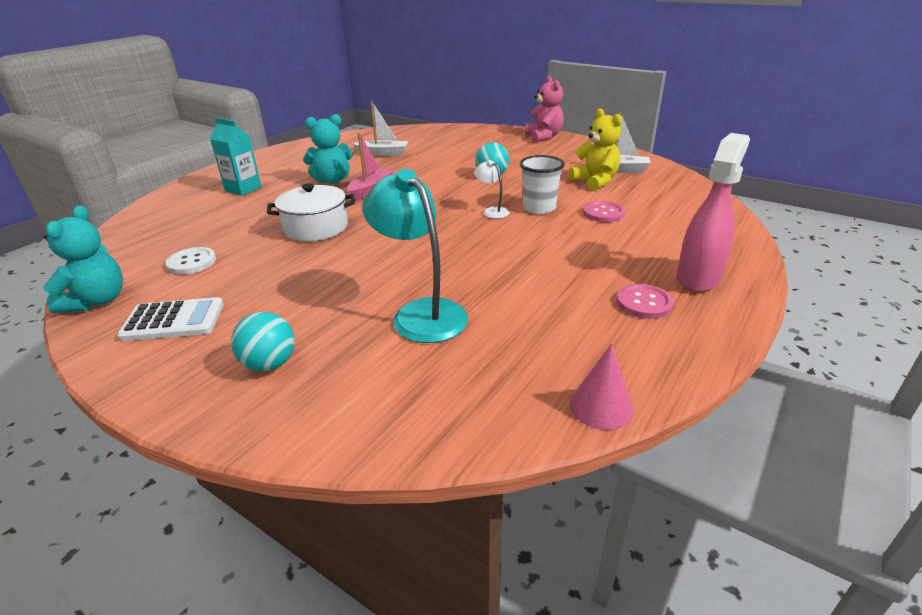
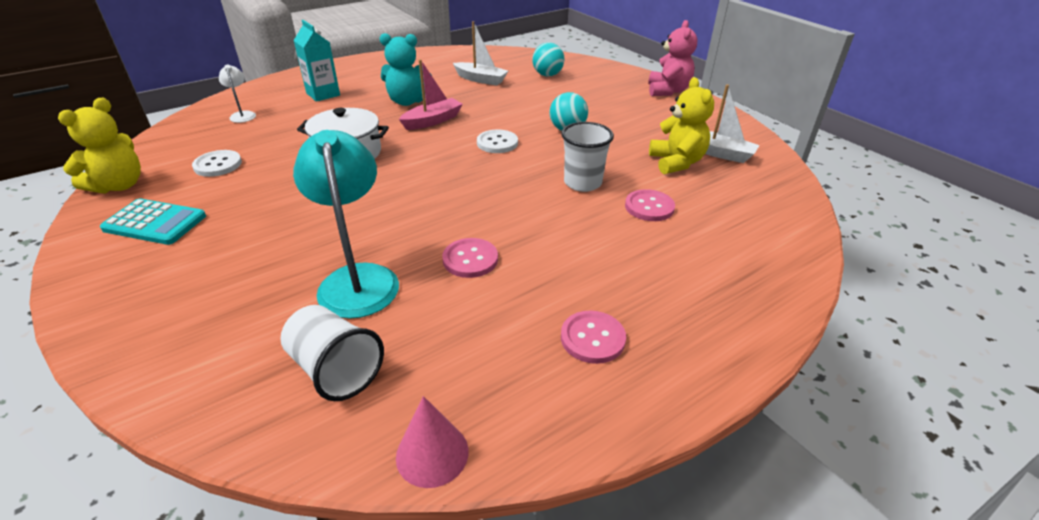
camera: 20 degrees right, 5 degrees up
turquoise teddy bear [43,205,123,313] -> yellow teddy bear [58,98,141,194]
white calculator [117,297,224,341] -> turquoise calculator [100,198,206,245]
turquoise ball [231,312,295,372] -> turquoise ball moved to [532,42,564,76]
white lamp [474,160,510,219] -> white lamp moved to [219,65,256,123]
pink spray bottle [677,133,750,292] -> none
none -> white cup [280,305,384,401]
none -> pink button [442,238,498,278]
none -> white button [477,130,518,153]

